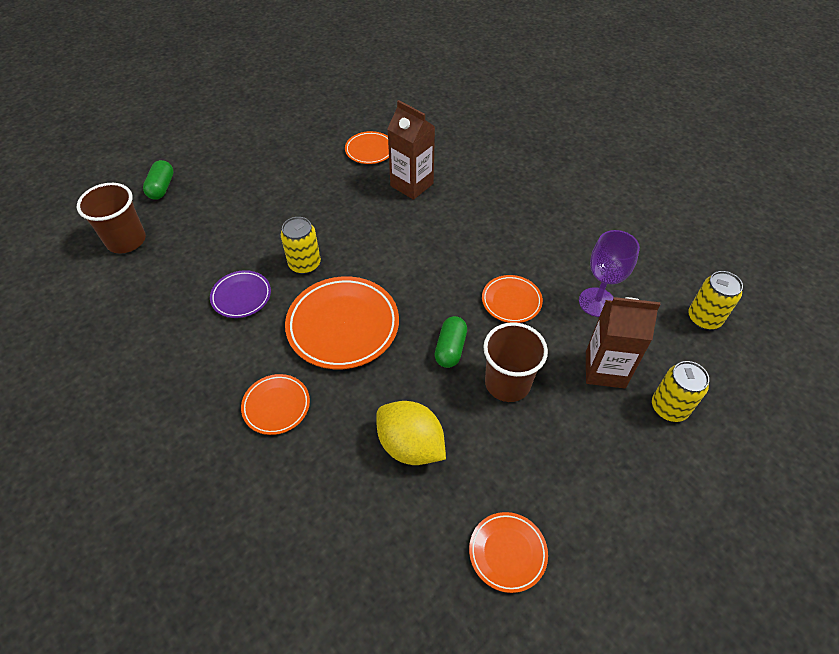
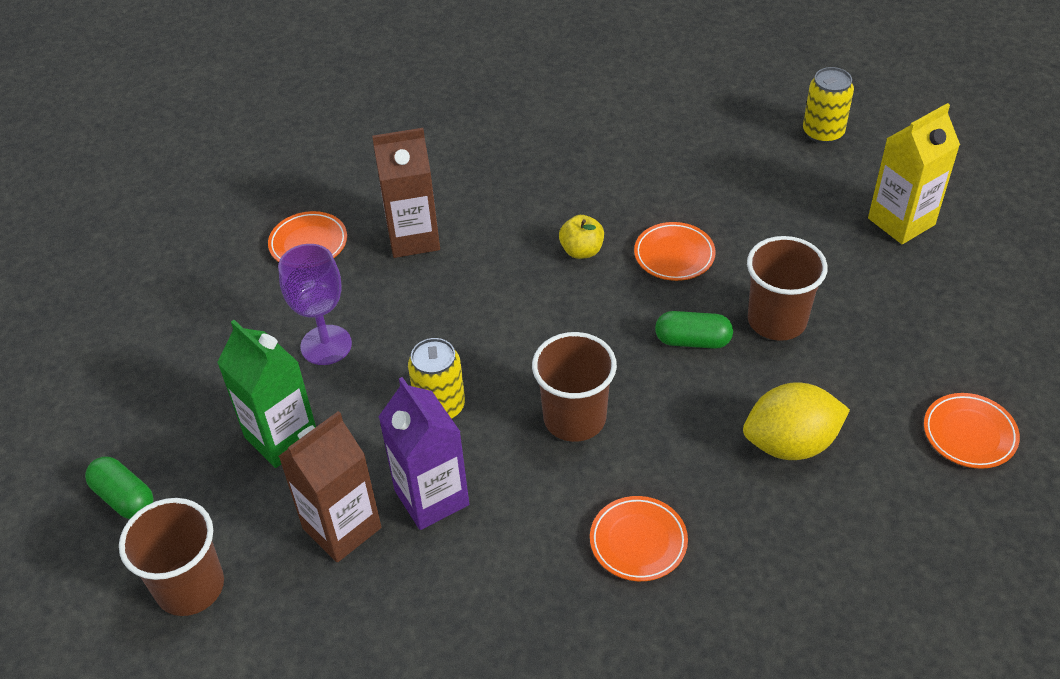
camera: 50 degrees left, 5 degrees down
purple plate [210,270,271,318] -> purple carton [378,377,469,530]
orange plate [285,276,399,369] -> brown cup [532,332,617,442]
green capsule [435,316,467,368] -> green capsule turned 45 degrees counterclockwise [655,311,733,349]
purple goblet [579,230,640,317] -> purple goblet moved to [278,244,352,365]
brown carton [586,297,661,389] -> brown carton moved to [278,411,381,562]
yellow can [652,361,709,422] -> yellow carton [868,103,960,244]
none -> green carton [217,320,316,468]
none -> yellow apple [559,215,604,259]

